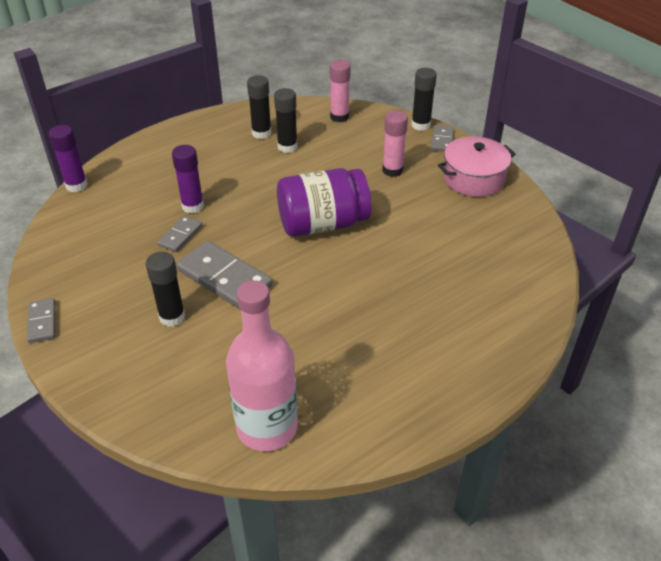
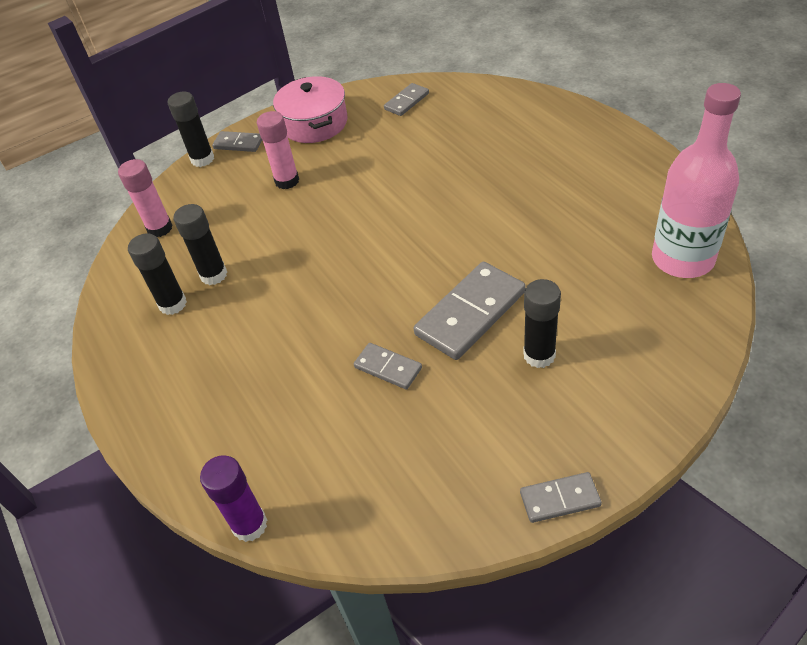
camera: 80 degrees left, 5 degrees up
purple glue stick [172,145,204,214] -> none
purple jar [277,168,371,237] -> none
none -> grey domino [384,83,429,116]

